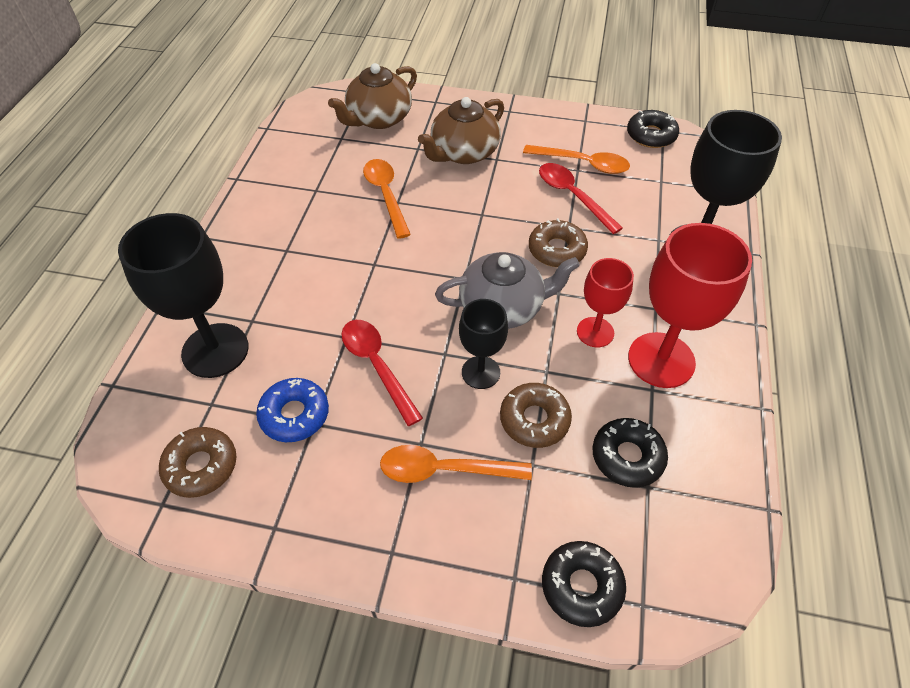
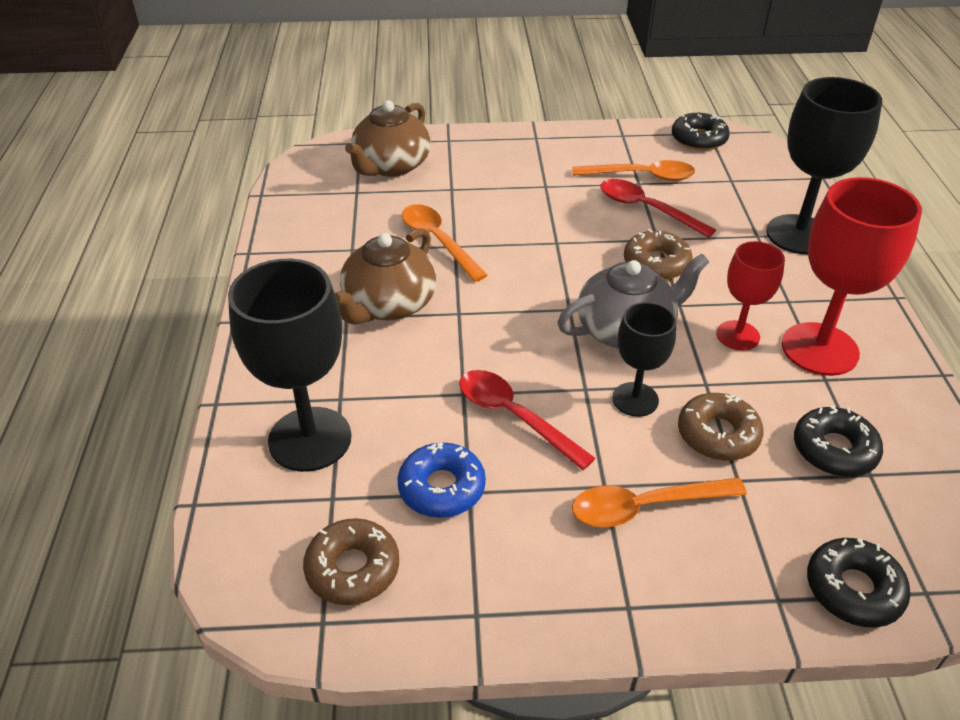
camera: 15 degrees left, 10 degrees down
brown teapot [418,97,504,164] -> brown teapot moved to [335,228,437,325]

